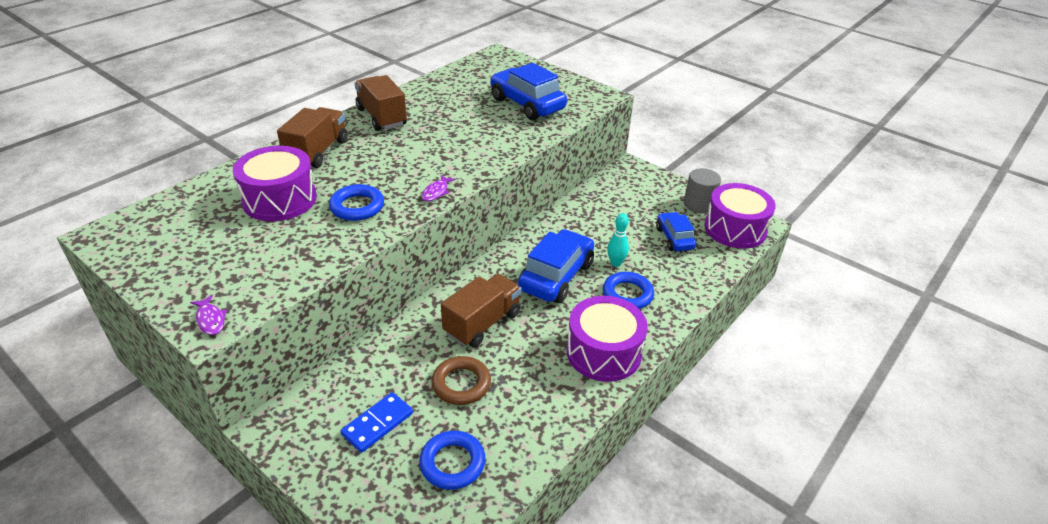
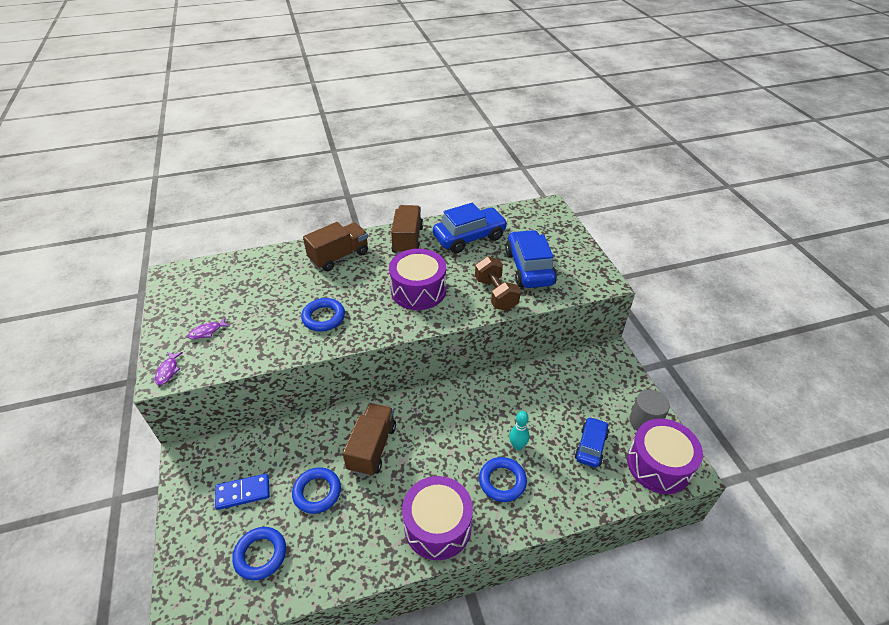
camera: 35 degrees right, 5 degrees up
purple drum [233,146,317,221] -> purple drum moved to [389,249,446,310]
purple fish [422,175,456,201] -> purple fish moved to [187,318,230,339]
brown ring [431,356,491,405] -> blue ring [292,467,341,514]
brown truck [441,274,521,348] -> brown truck turned 60 degrees counterclockwise [343,403,396,476]
blue car [518,229,594,303] -> blue car moved to [433,202,508,253]
none -> brown dumbbell [475,256,521,311]

